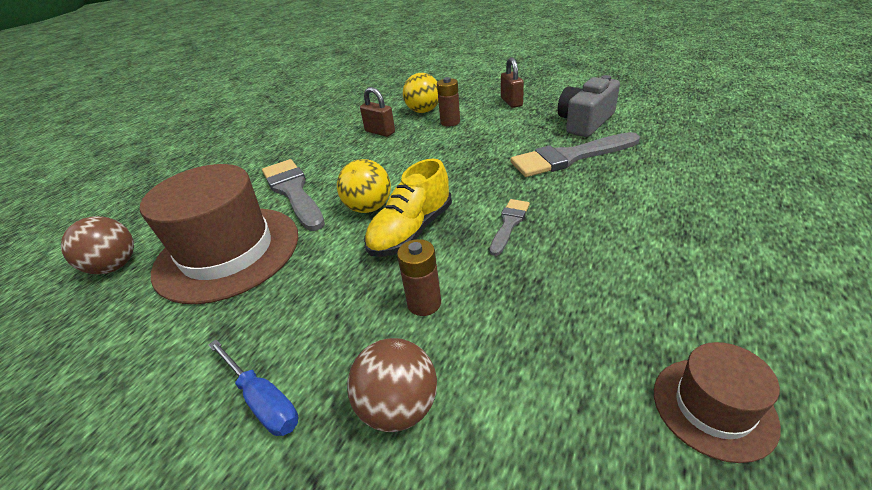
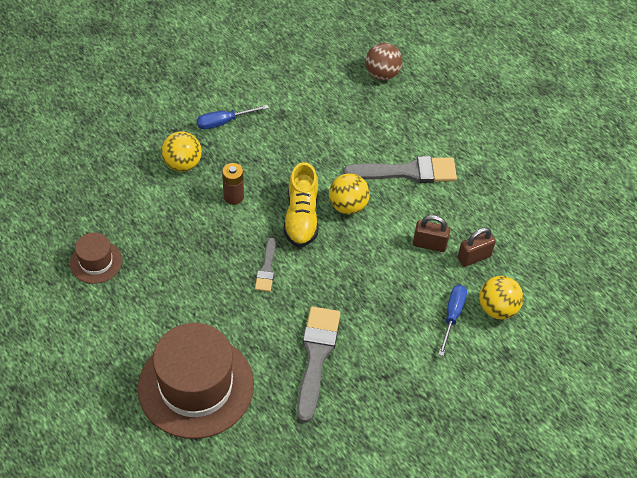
camera: 110 degrees right, 15 degrees up
brown hat [140,164,298,304] -> brown hat moved to [138,323,254,439]
brown ball [347,338,437,432] -> yellow ball [161,131,202,172]
yellow shoe [365,159,452,257] -> yellow shoe turned 150 degrees counterclockwise [284,162,319,247]
brown battery [437,77,460,126] -> blue screwdriver [438,285,467,356]
grey brush [490,199,530,256] -> grey brush turned 45 degrees clockwise [255,237,276,292]
brown padlock [501,57,524,108] -> brown padlock moved to [413,215,450,252]
grey camera [558,75,620,137] -> none

